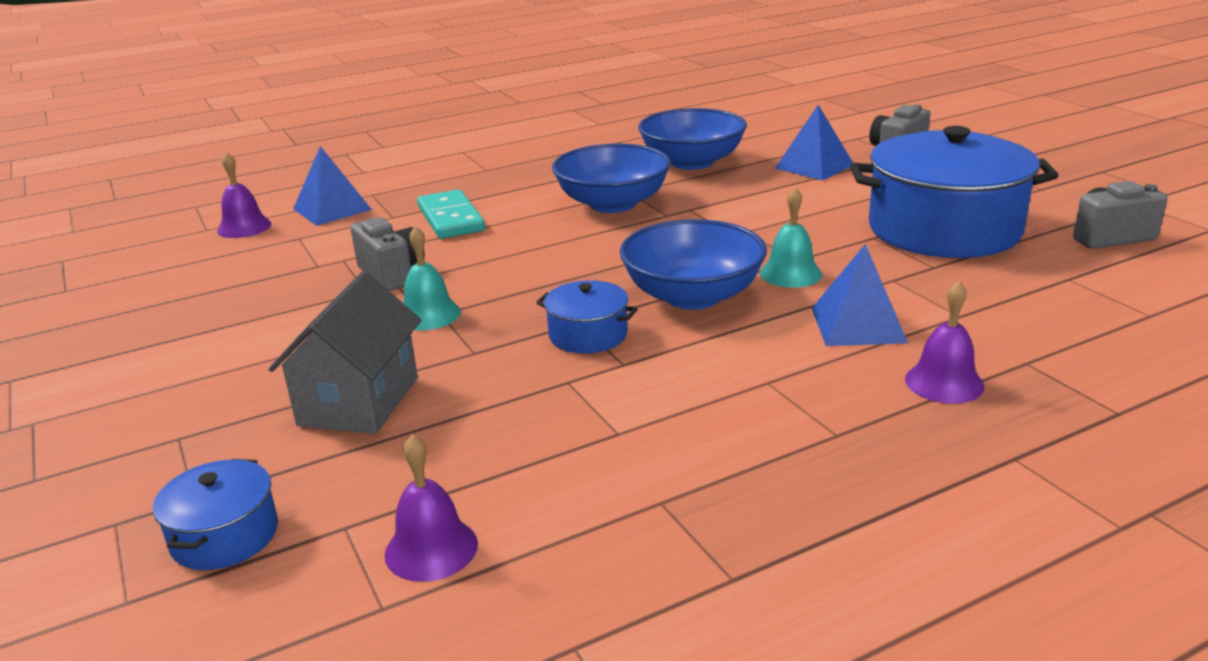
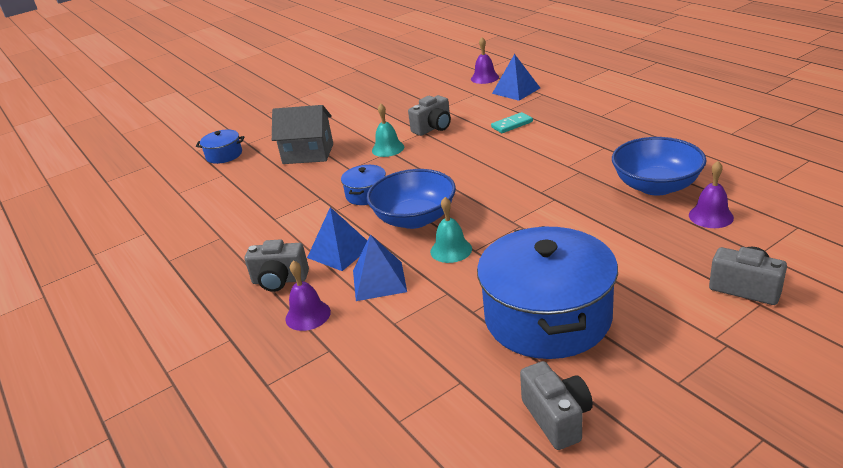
camera: 85 degrees right, 5 degrees up
purple bell [385,434,478,582] -> purple bell moved to [689,161,734,228]
turquoise domino [417,189,485,239] -> turquoise domino [491,112,533,133], size x0.66
blue bowl [552,144,671,213] -> none
blue pyramid [775,105,853,181] -> blue pyramid moved to [307,207,367,271]
none -> grey camera [245,240,309,292]

